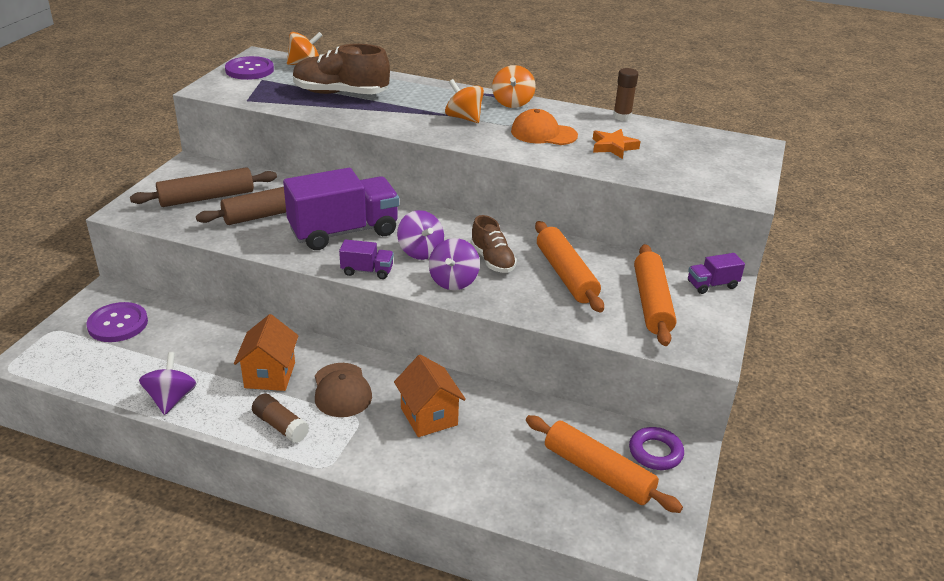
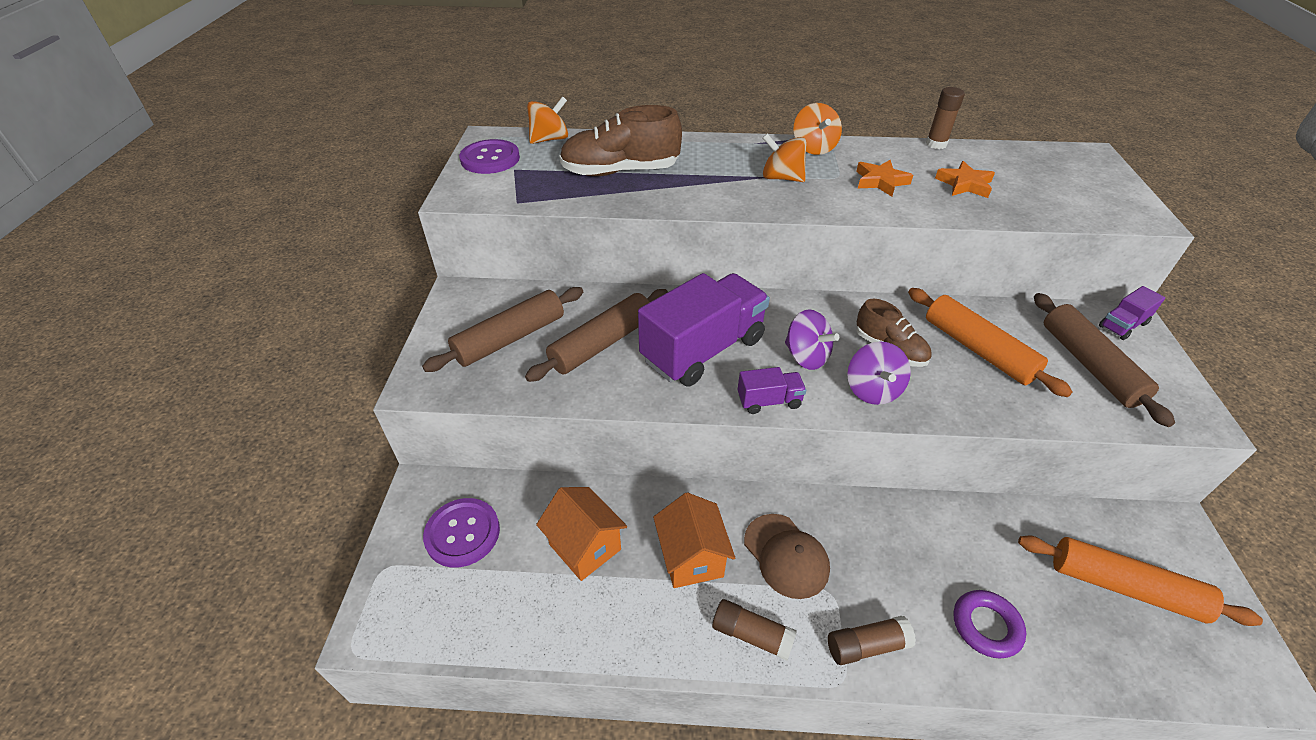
camera: 15 degrees left, 10 degrees up
purple spinning top [139,352,197,415] -> none
orange house [394,354,466,437] -> orange house moved to [536,487,627,581]
orange cap [511,109,578,145] -> orange star [856,160,913,197]
purple ring [629,427,684,470] -> purple ring moved to [954,590,1026,658]
orange rolling pin [634,244,676,346] -> brown rolling pin [1034,293,1175,427]
none -> brown glue stick [828,616,916,665]

